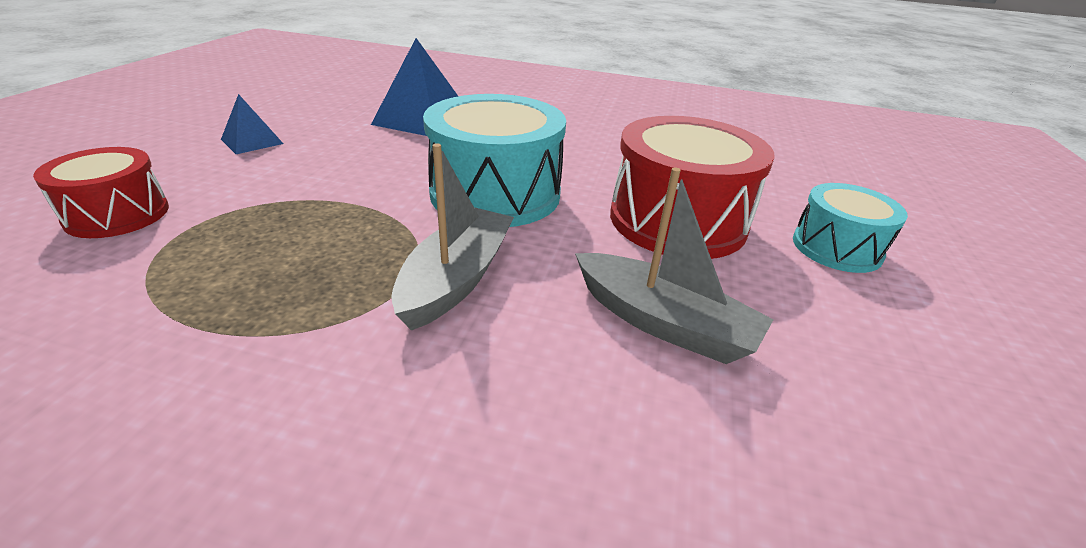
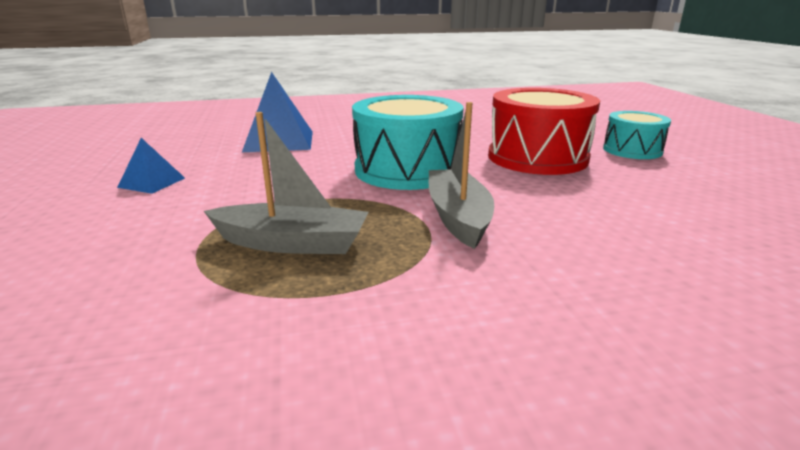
camera: 25 degrees left, 10 degrees down
red drum [33,147,169,238] -> none
grey boat [575,168,774,364] -> grey boat moved to [204,112,368,254]

